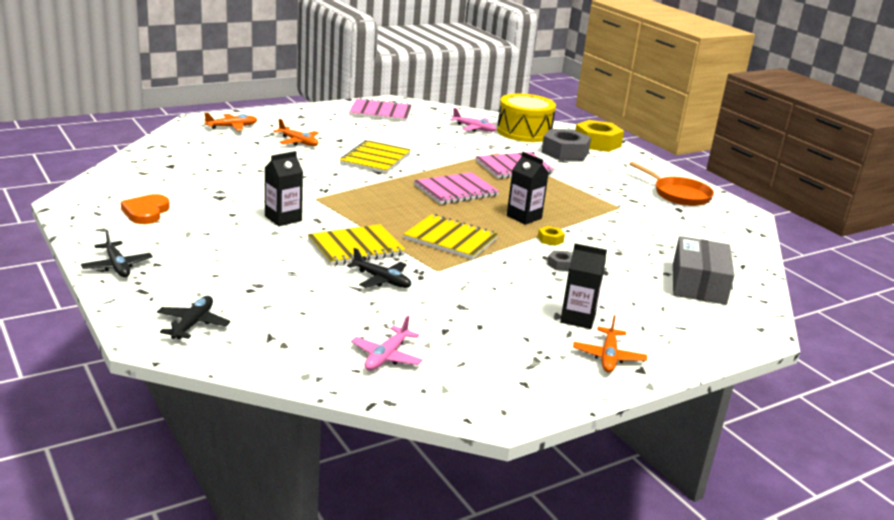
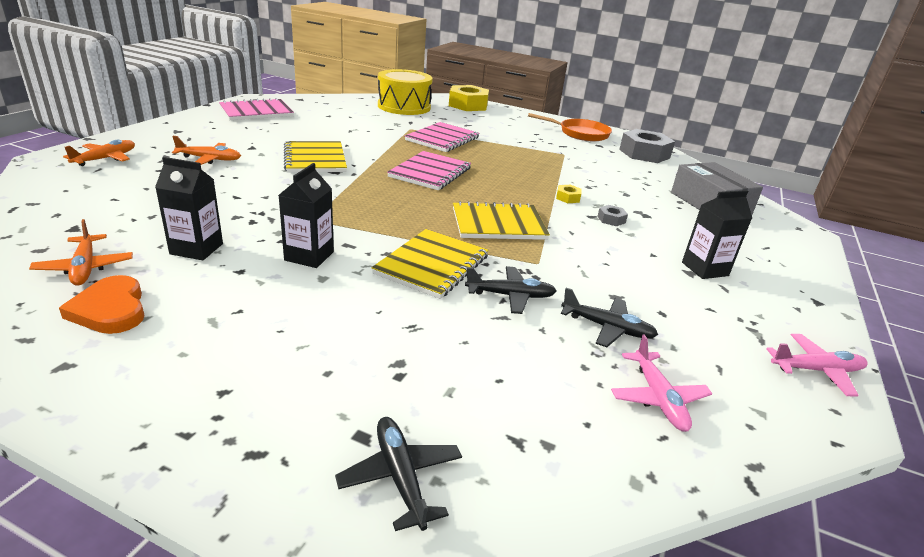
camera: 35 degrees left, 5 degrees up
black plane [81,230,153,277] -> black plane moved to [561,288,658,347]
pink plane [450,108,496,132] -> pink plane moved to [766,334,868,396]
black carton [507,152,549,225] -> black carton moved to [155,157,223,260]
grey nut [542,129,591,161] -> grey nut moved to [619,129,675,163]
orange plane [573,315,647,372] -> orange plane moved to [29,219,133,286]

